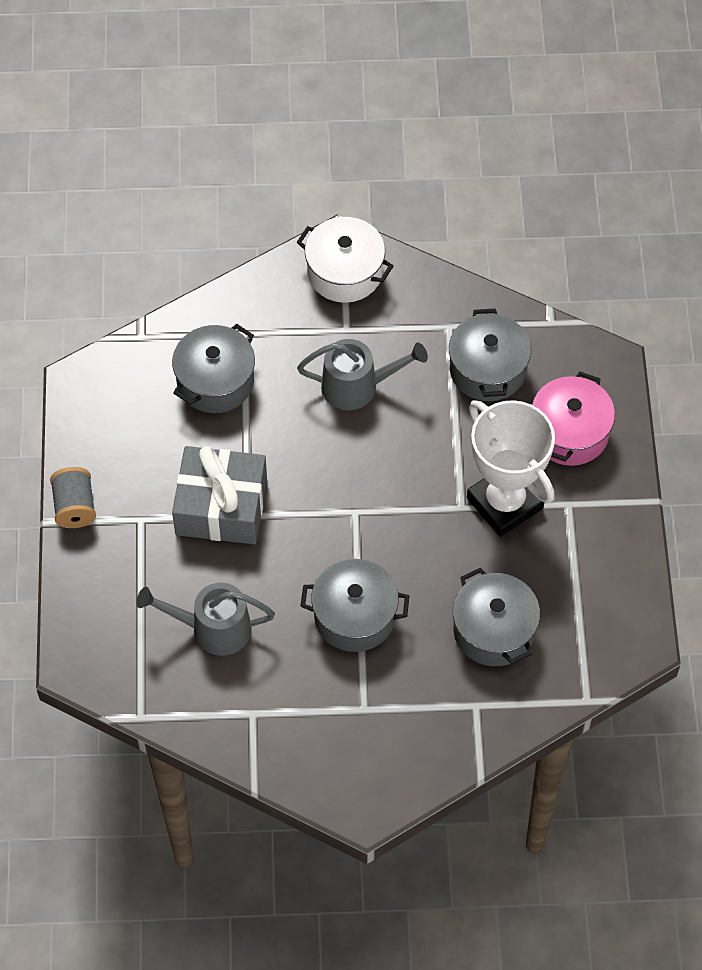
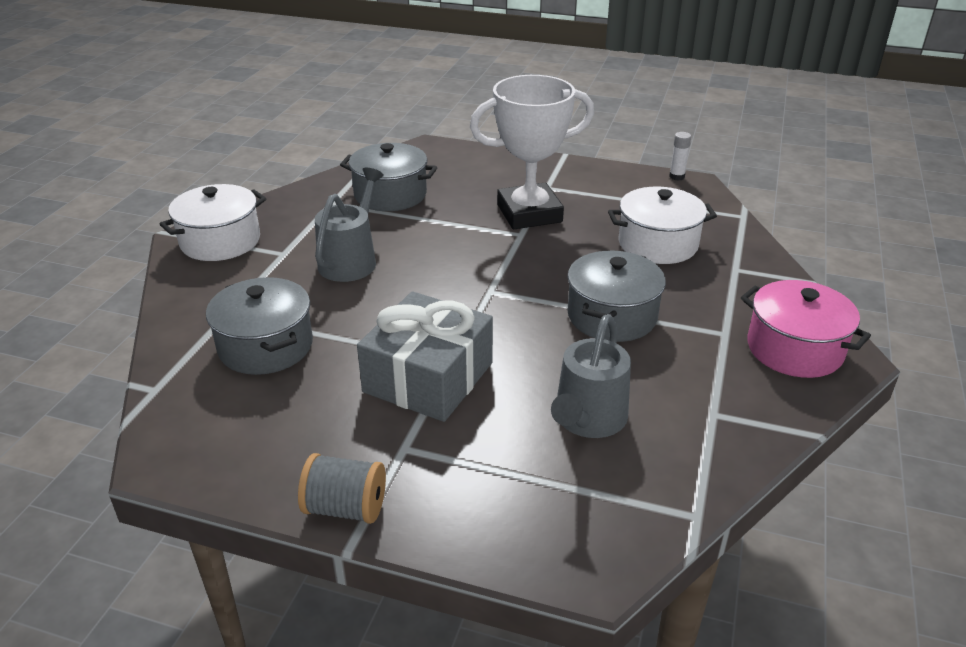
camera: 70 degrees left, 25 degrees down
grey pot [453,568,540,666] -> white pot [608,187,717,264]
pink pot [532,371,615,466] -> pink pot moved to [741,280,871,378]
none -> white glue stick [669,132,691,181]

